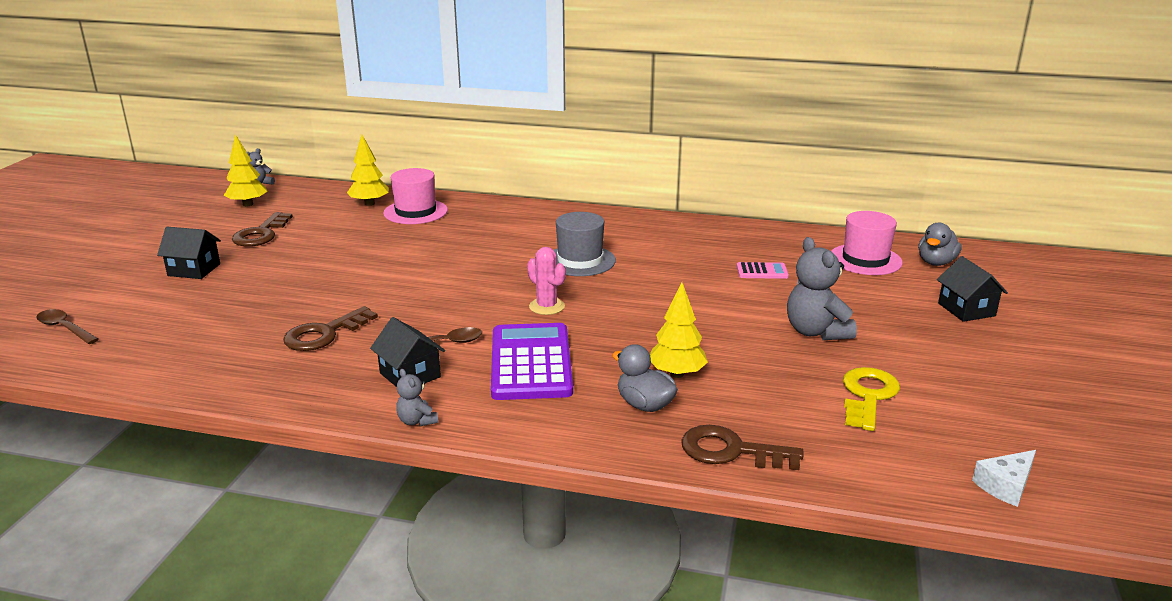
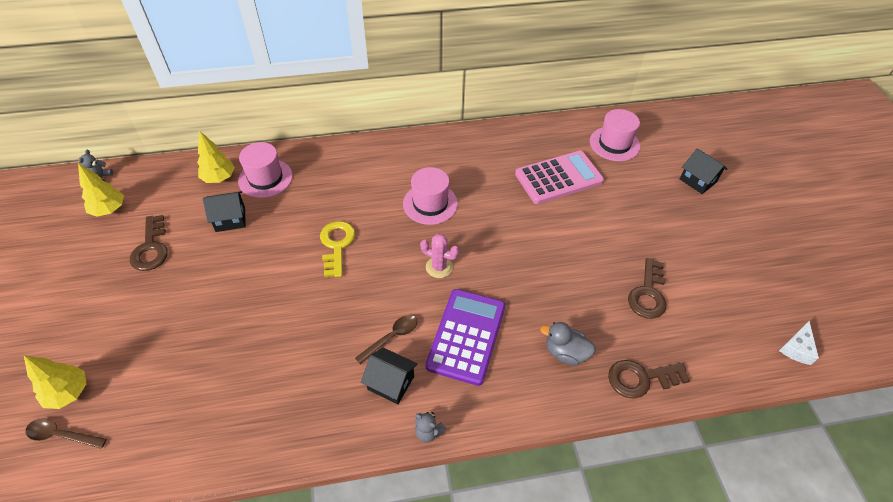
camera: 25 degrees left, 25 degrees up
black house [157,227,221,279] -> black house moved to [203,191,246,232]
brown key [283,306,378,351] -> brown key moved to [628,258,666,319]
purple calculator [491,323,573,400] -> purple calculator turned 45 degrees clockwise [426,289,505,386]
grey hat [554,212,616,276] -> pink hat [403,167,458,225]
yellow tree [650,282,708,378] -> yellow tree moved to [24,355,86,409]
pink calculator [737,262,789,279] -> pink calculator [515,151,604,204], size x2.22
grey teddy bear [787,237,857,340] -> none
yellow key [843,367,900,431] -> yellow key moved to [320,221,355,278]
grey duck [918,222,962,266] -> none

